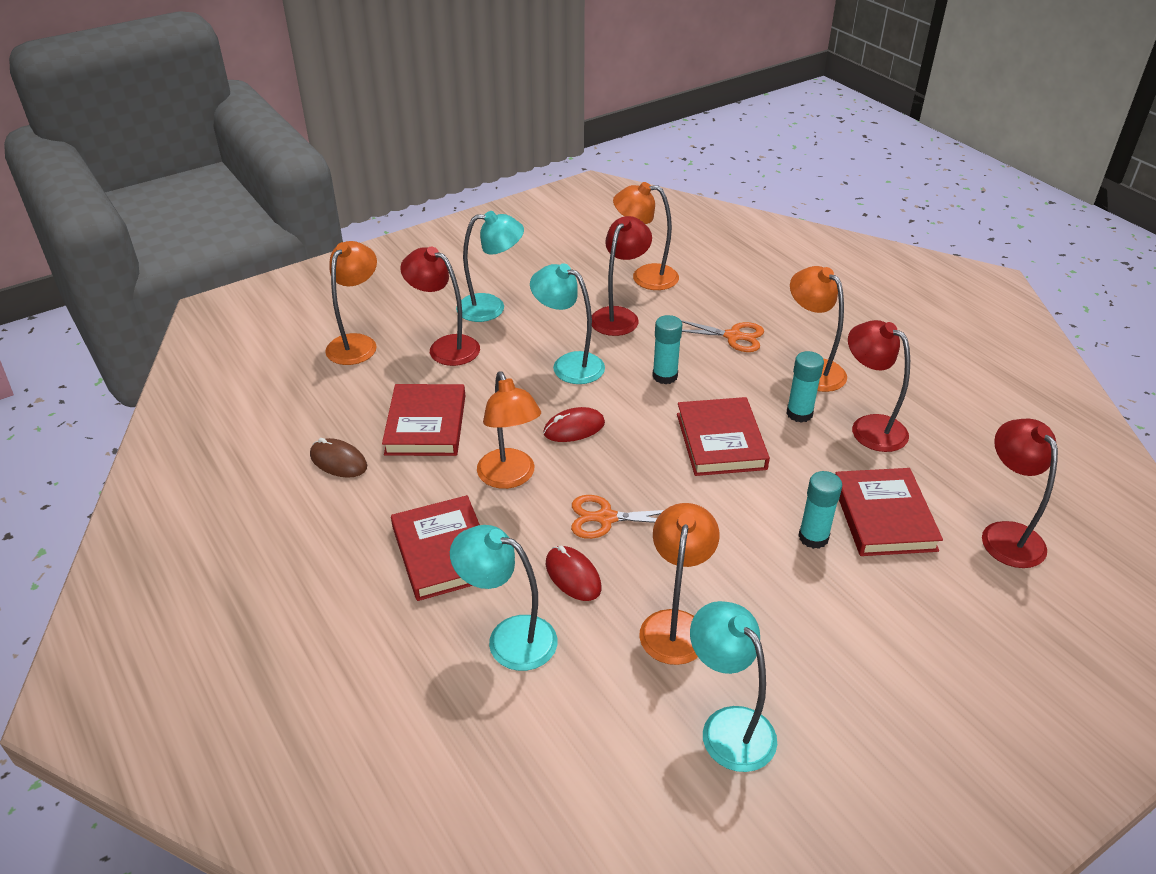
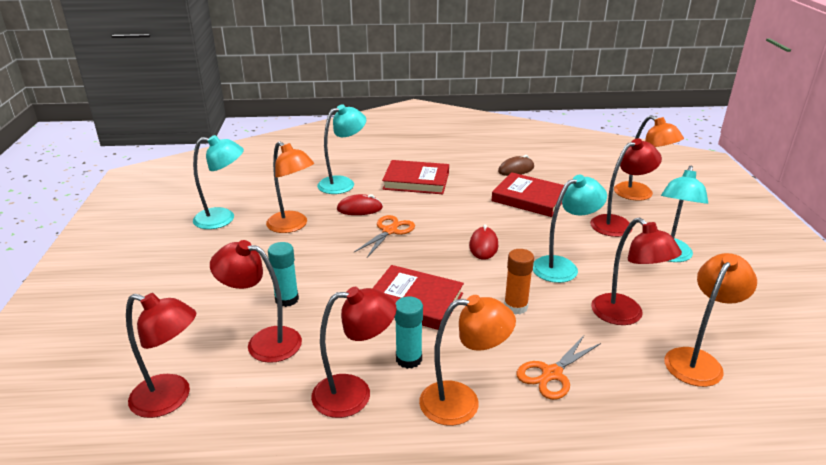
camera: 120 degrees right, 10 degrees down
orange lamp [477,371,541,489] -> none
turquoise glue stick [652,315,682,384] -> orange glue stick [504,249,534,315]
red book [835,468,943,556] -> red lamp [210,240,302,363]

